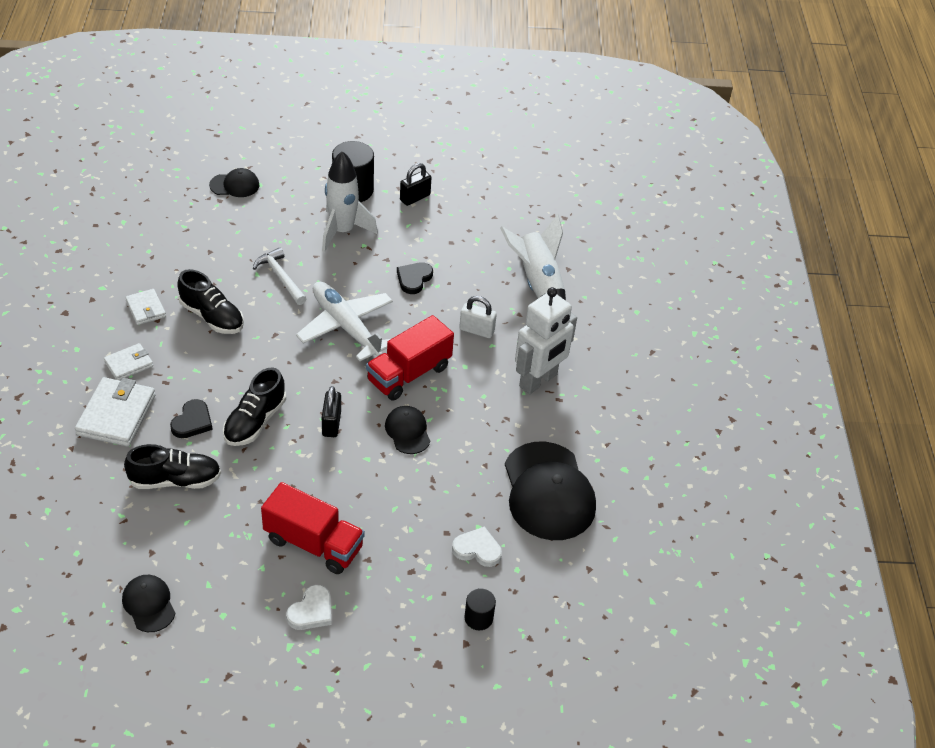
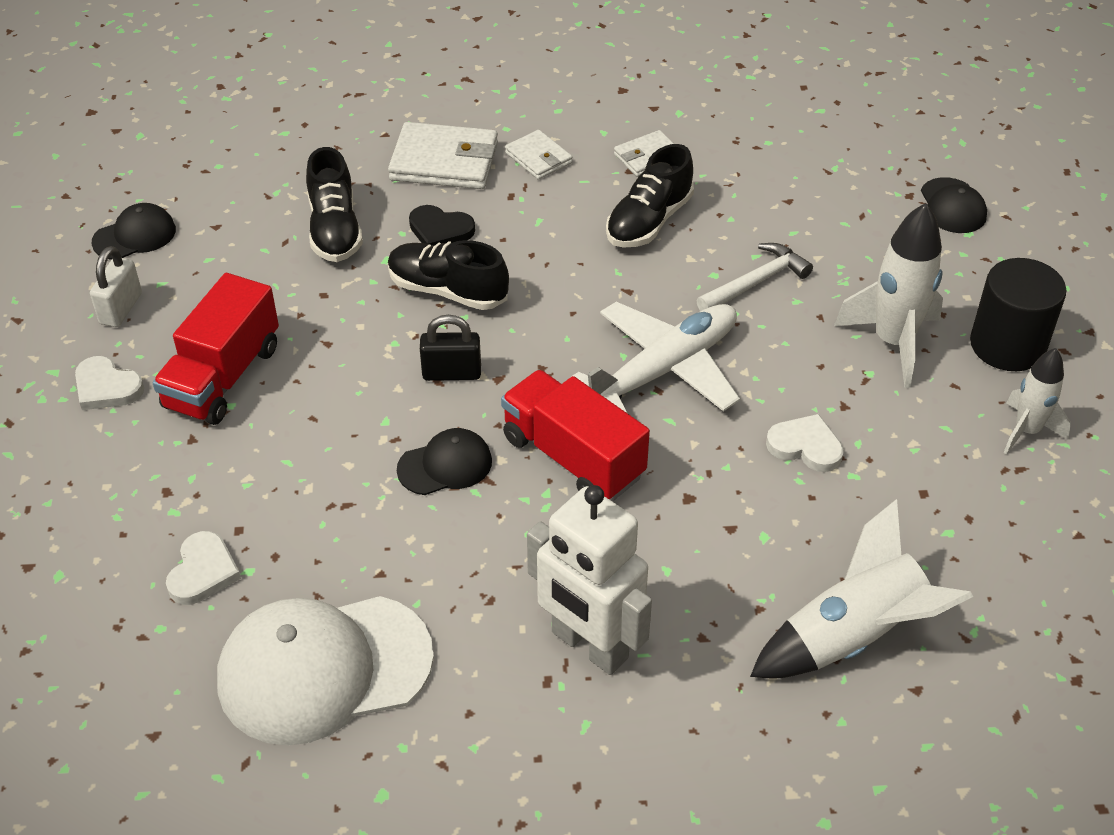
camera: 90 degrees right, 0 degrees up
black heart [397,262,433,294] -> white heart [766,414,844,472]
black padlock [400,163,431,206] -> white rocket [1004,348,1071,455]
white padlock [459,296,497,338] -> white padlock moved to [90,246,142,327]
black cylinder [464,588,496,630] -> none
black cap [505,442,596,540] -> white cap [217,596,434,745]

